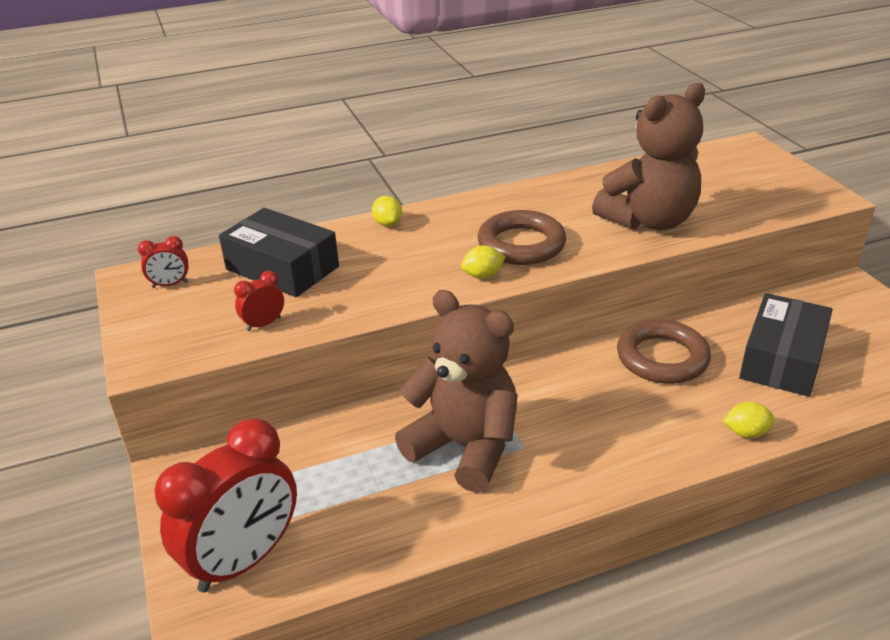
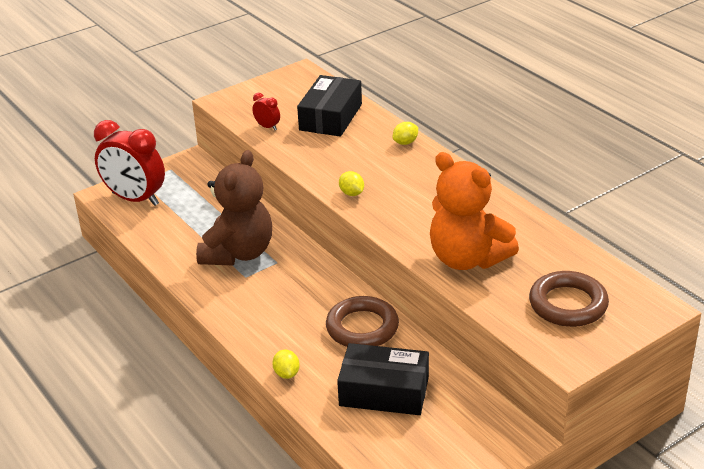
camera: 75 degrees right, 0 degrees up
red clock [138,236,189,288] -> none
brown ring [477,210,566,265] -> brown ring moved to [529,271,609,327]
brown teddy bear [592,83,705,230] -> orange teddy bear [430,152,519,270]

